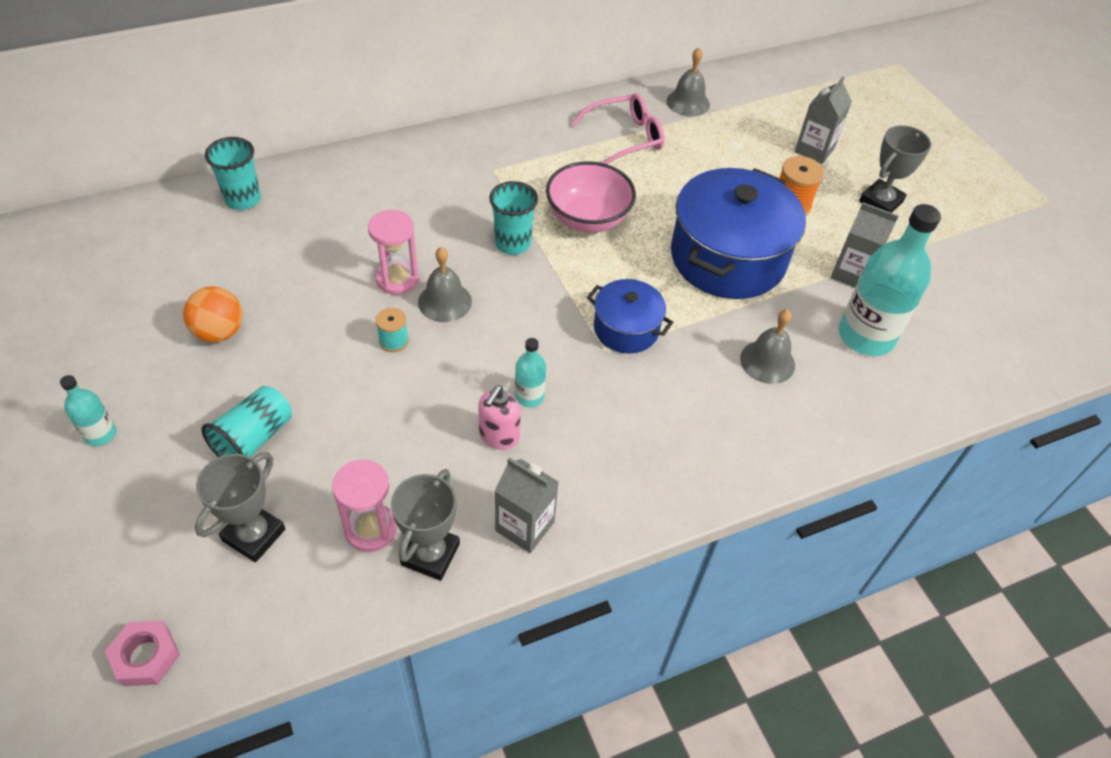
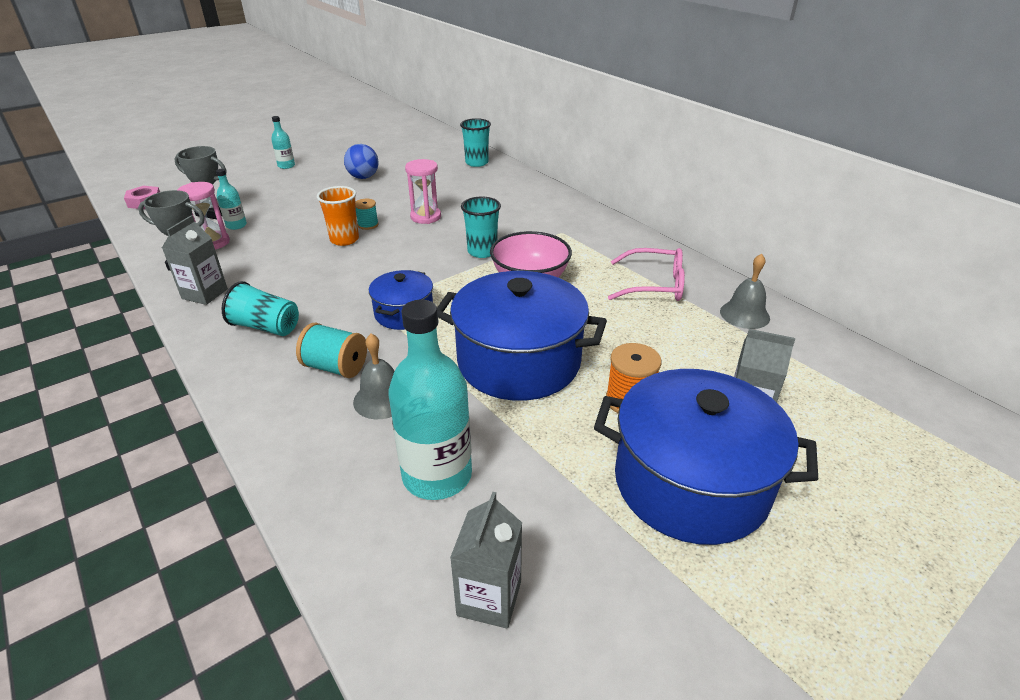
camera: 80 degrees right, 15 degrees down
orange ball [183,286,243,343] -> blue ball [344,144,379,179]
turquoise cup [202,386,292,457] -> turquoise cup moved to [222,281,299,336]
grey bell [418,247,472,322] -> none
pink soap dispenser [478,385,521,450] -> none
turquoise bottle [515,338,546,407] -> turquoise bottle moved to [216,169,247,230]
pink glasses [571,93,665,164] -> pink glasses turned 45 degrees counterclockwise [608,248,685,301]
grey carton [831,202,899,288] -> grey carton moved to [450,492,522,628]
grey trophy [859,125,931,213] -> blue pot [594,369,818,545]
none -> turquoise spool [296,323,367,378]
none -> orange cup [317,186,359,246]

